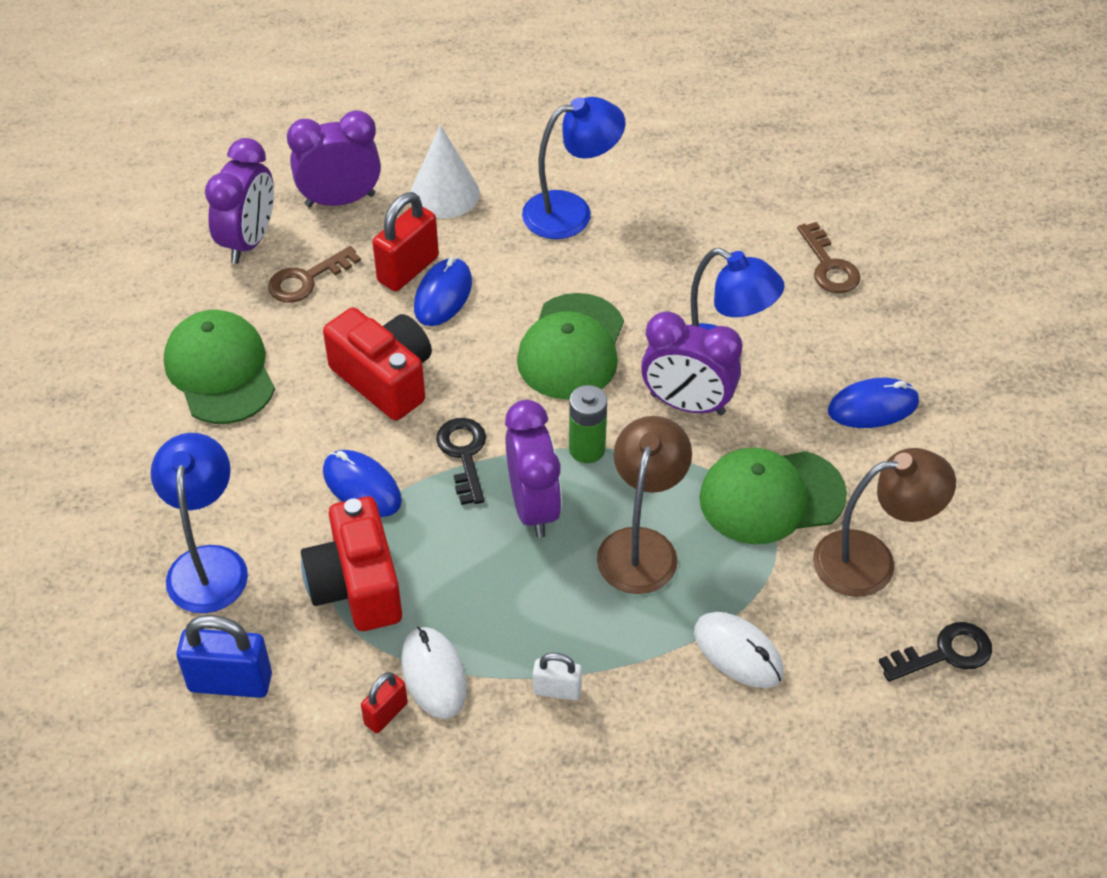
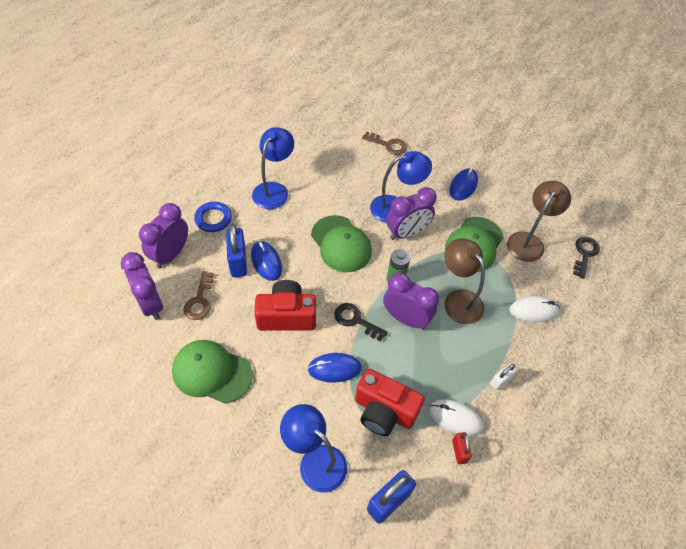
camera: 50 degrees left, 5 degrees up
red padlock [372,192,439,291] -> blue padlock [226,224,247,277]
white cone [410,125,480,218] -> blue ring [194,202,232,232]

